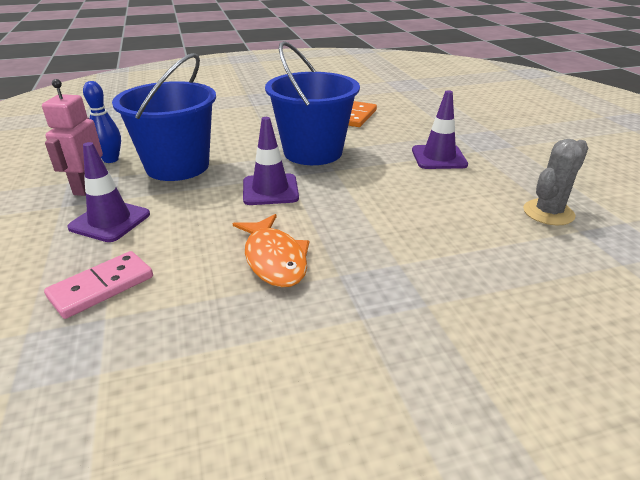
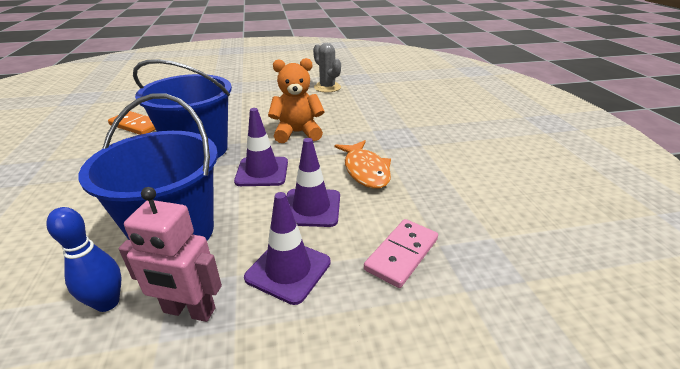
camera: 85 degrees left, 0 degrees up
pink domino [44,251,153,319] -> pink domino turned 75 degrees clockwise [364,219,438,288]
orange fish [232,214,309,287] -> orange fish turned 90 degrees clockwise [334,140,391,189]
purple traffic cone [412,90,468,169] -> purple traffic cone moved to [286,138,340,227]
none -> orange teddy bear [268,58,325,143]

